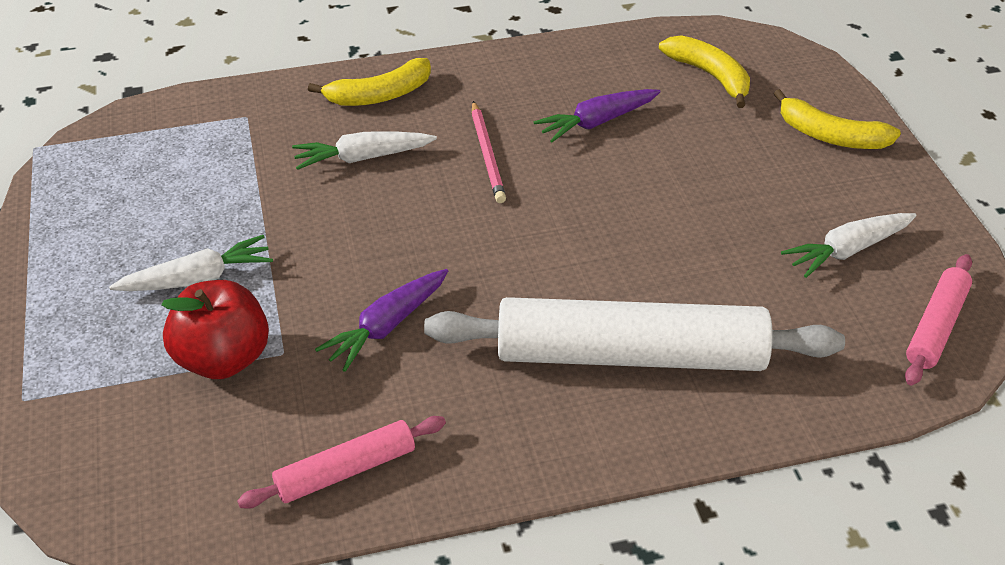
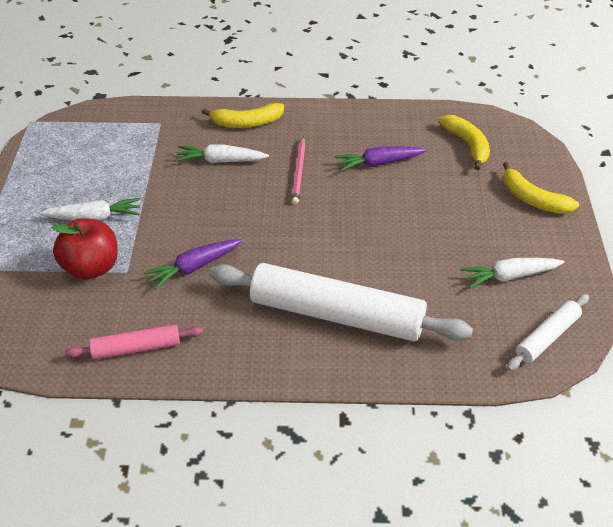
camera: 15 degrees right, 0 degrees up
pink rolling pin [905,254,972,386] -> white rolling pin [507,294,589,371]

